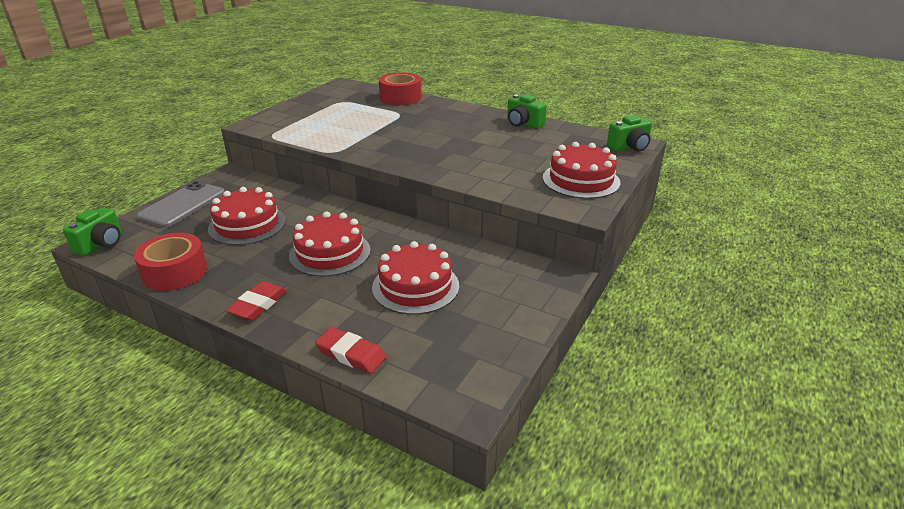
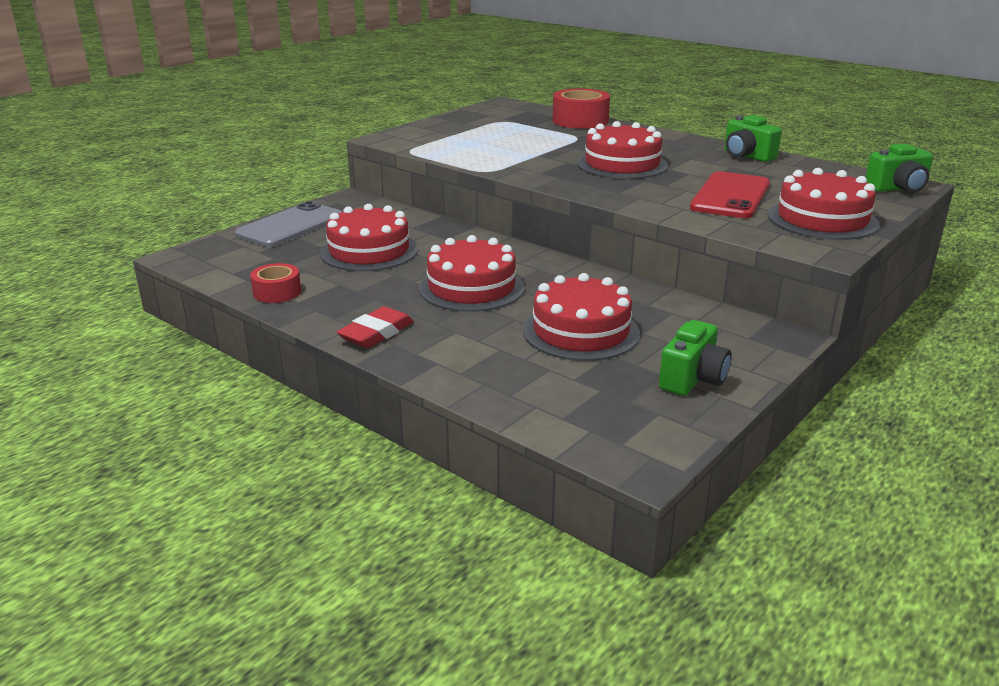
camera: 10 degrees right, 5 degrees down
green camera [63,207,122,256] -> green camera moved to [659,320,732,396]
red tape [134,233,207,291] -> red tape [250,263,301,303], size x0.61
red eraser [315,327,387,374] -> none
none -> red cake [577,121,668,179]
none -> red phone [690,171,770,218]

